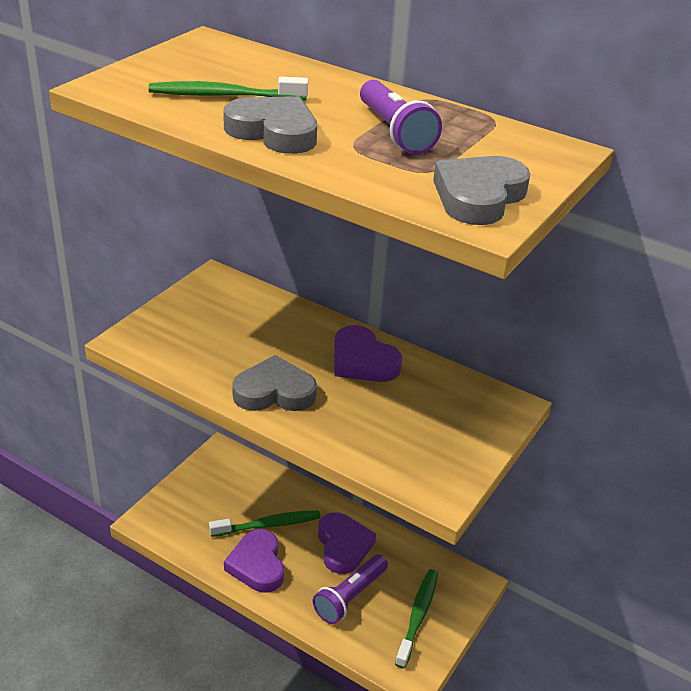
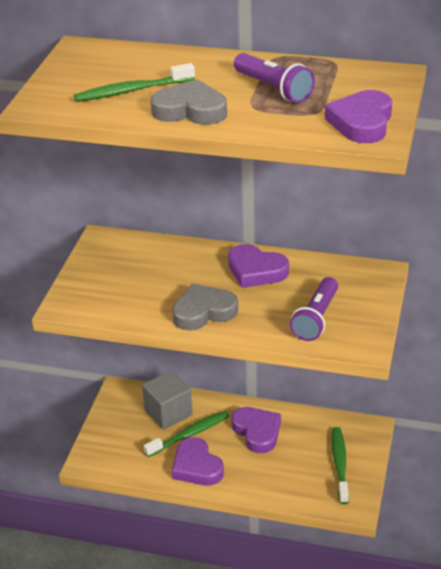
camera: 15 degrees left, 0 degrees up
purple flashlight [313,554,388,624] -> purple flashlight moved to [290,277,338,341]
grey heart [433,156,530,225] -> purple heart [325,90,392,143]
none -> grey cube [142,370,193,429]

